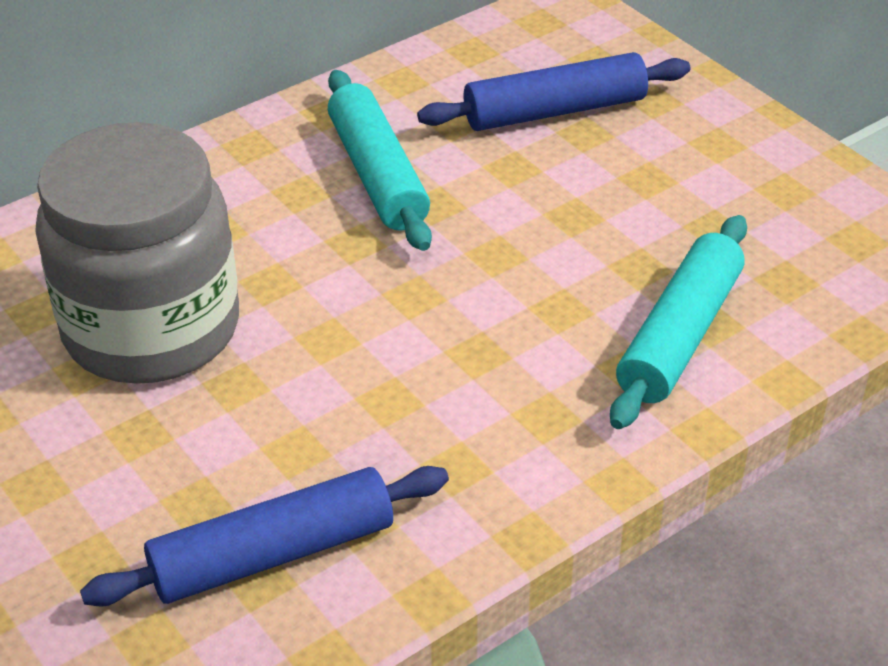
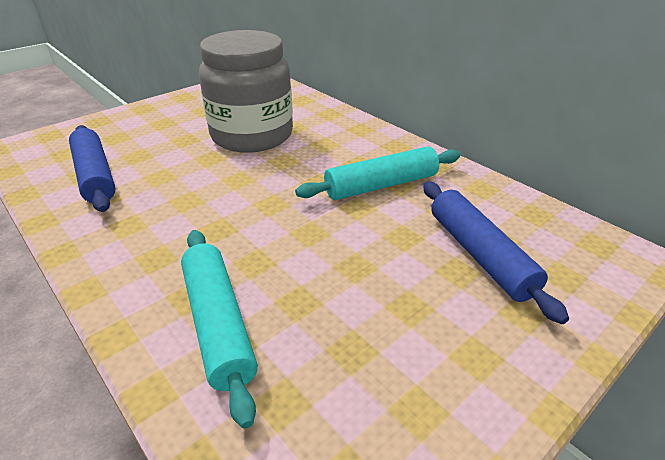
camera: 85 degrees right, 5 degrees down
turquoise rolling pin [610,215,747,429] -> turquoise rolling pin turned 45 degrees clockwise [181,230,258,429]

